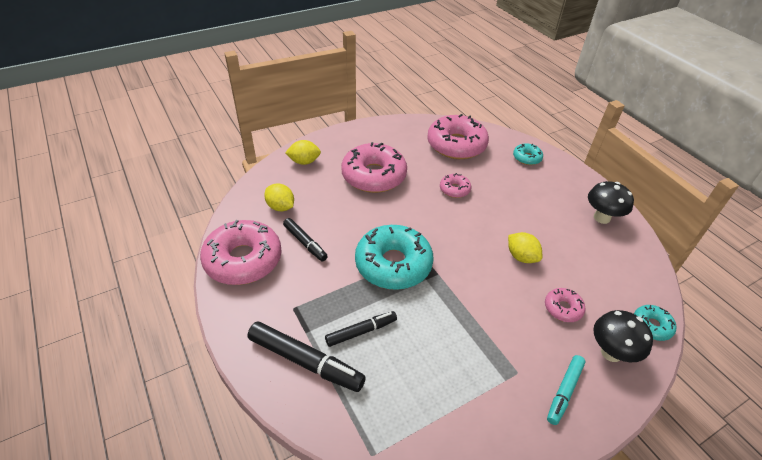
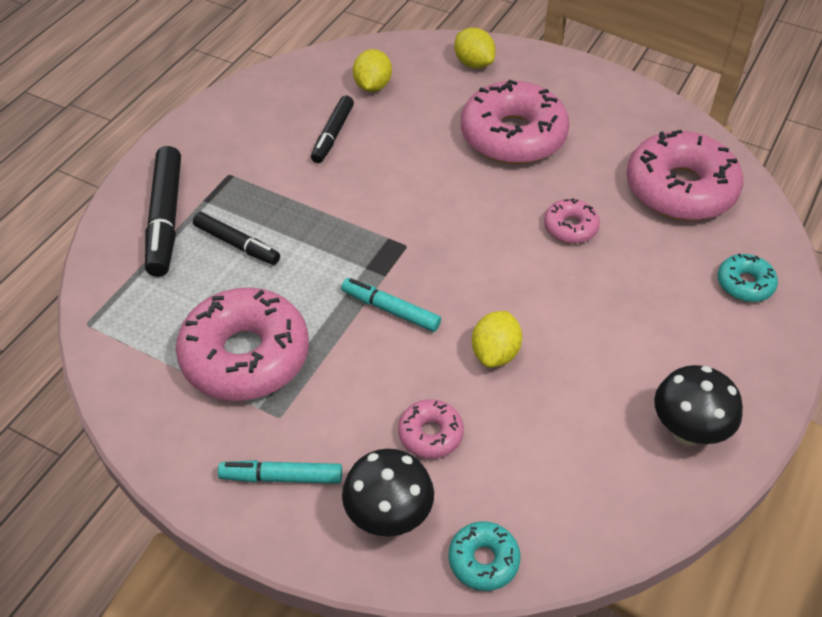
camera: 60 degrees right, 5 degrees up
pink donut [200,220,282,285] -> pink donut moved to [176,287,309,401]
turquoise donut [355,225,433,290] -> none
none -> turquoise marker [341,278,441,332]

